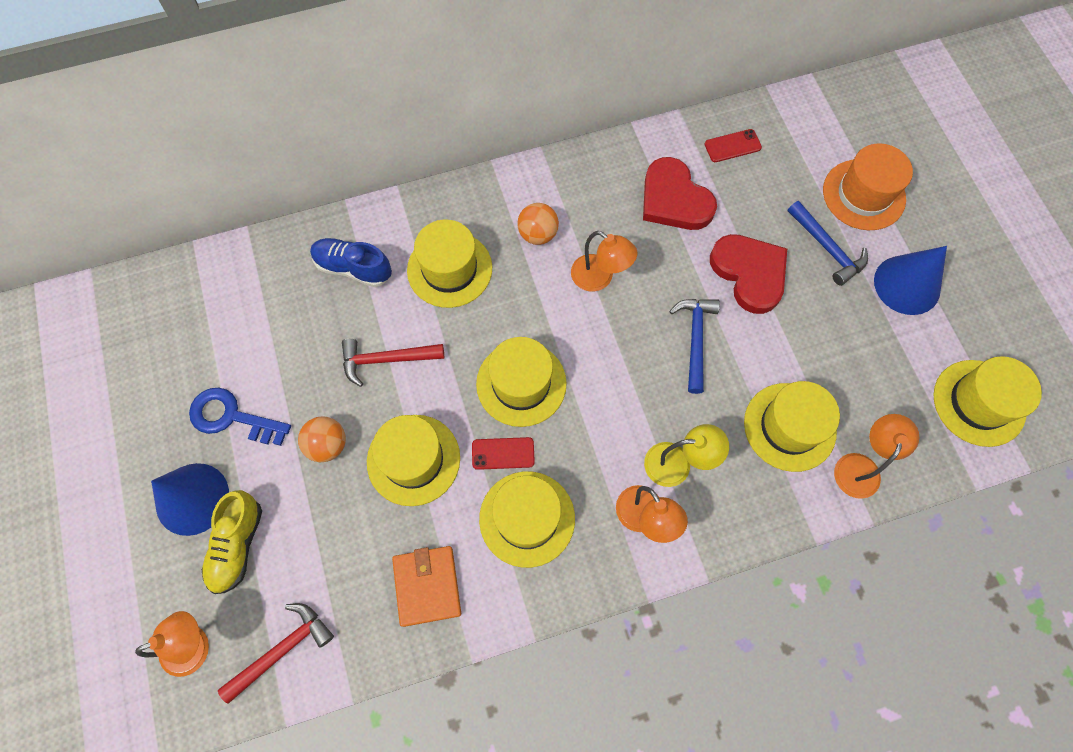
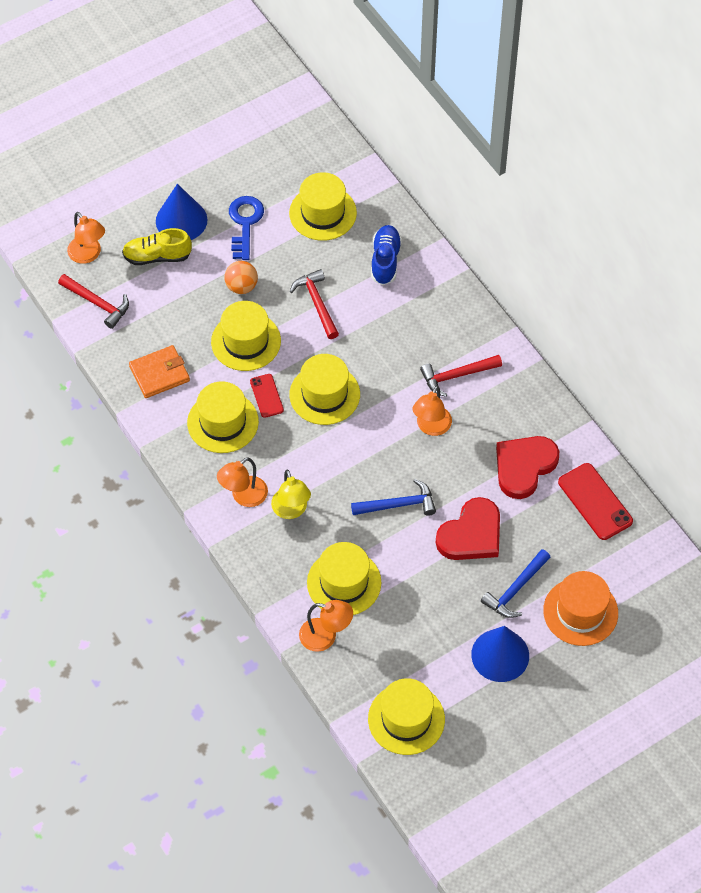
camera: 75 degrees right, 10 degrees down
yellow hat [407,220,492,308] -> yellow hat moved to [289,172,357,241]
orange ball [517,203,559,245] -> red hammer [420,355,502,397]
red phone [704,129,762,162] -> red phone [558,463,633,540], size x1.68

